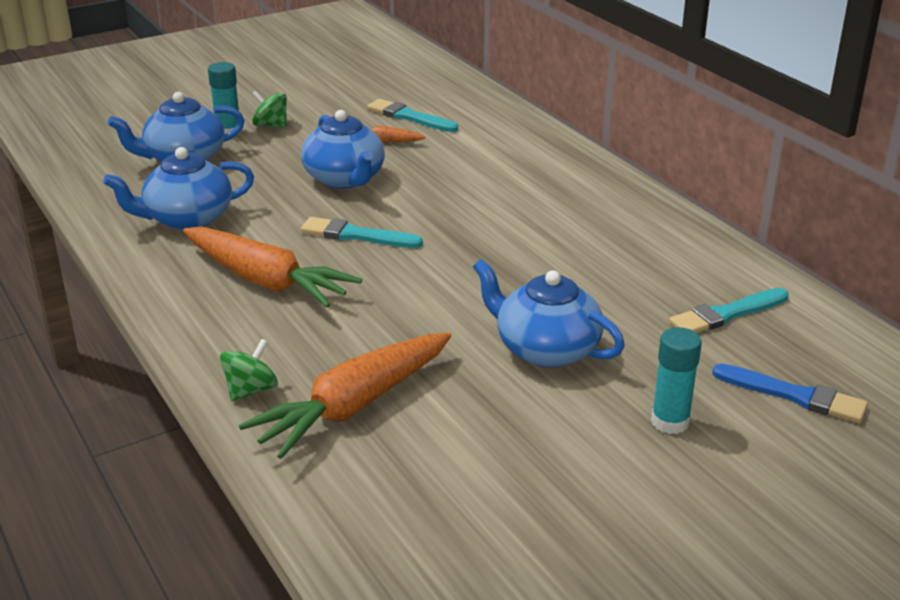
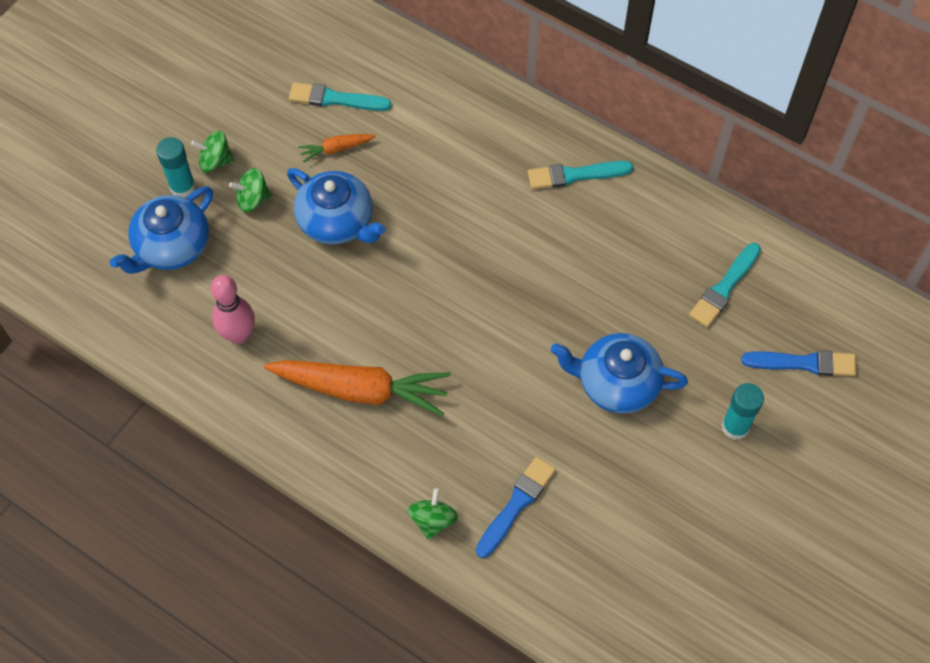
camera: 25 degrees left, 30 degrees up
blue teapot [103,147,254,230] -> pink bowling pin [211,275,255,344]
orange carrot [239,332,451,459] -> blue brush [476,456,556,558]
turquoise brush [301,217,423,248] -> turquoise brush moved to [528,161,633,189]
none -> green spinning top [229,168,271,212]

